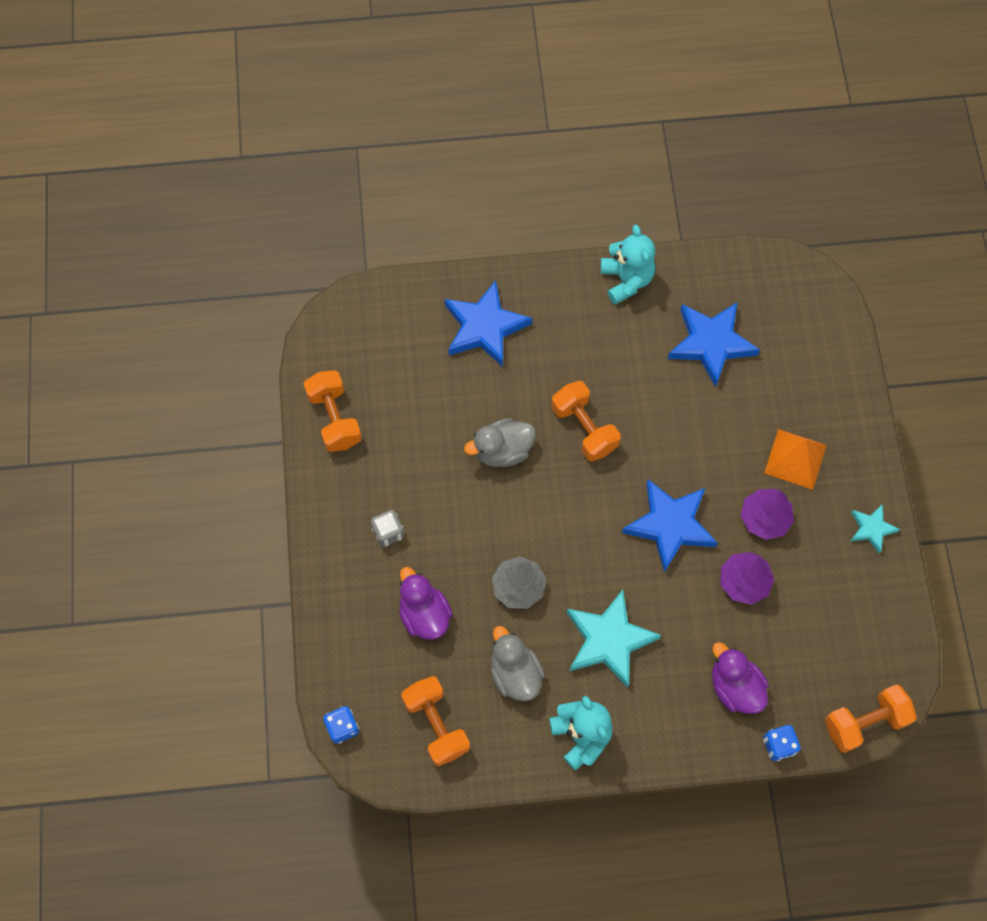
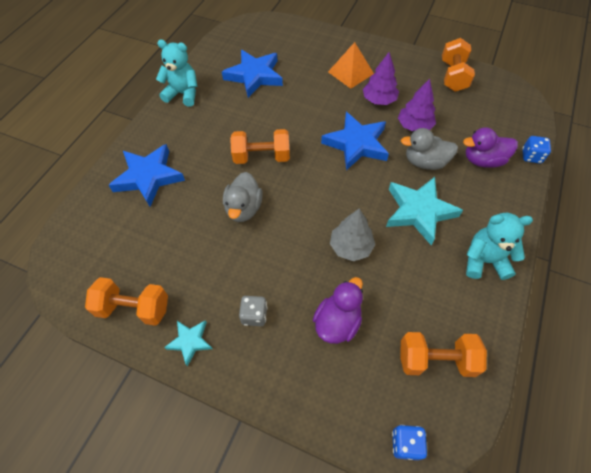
camera: 60 degrees left, 10 degrees down
purple duck [399,567,453,640] -> purple duck turned 120 degrees clockwise [313,277,363,344]
grey duck [491,626,545,701] -> grey duck moved to [401,128,458,170]
orange dumbbell [825,684,917,753] -> orange dumbbell moved to [442,38,475,92]
turquoise star [851,504,900,554] -> turquoise star moved to [164,320,213,367]

